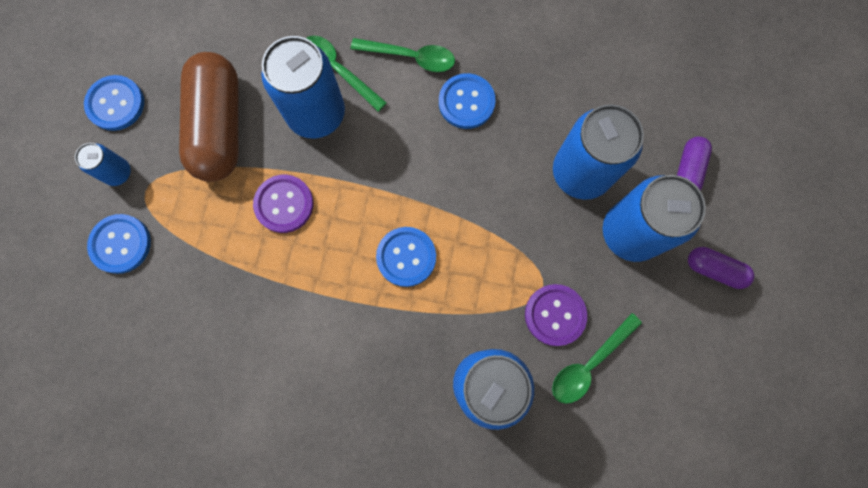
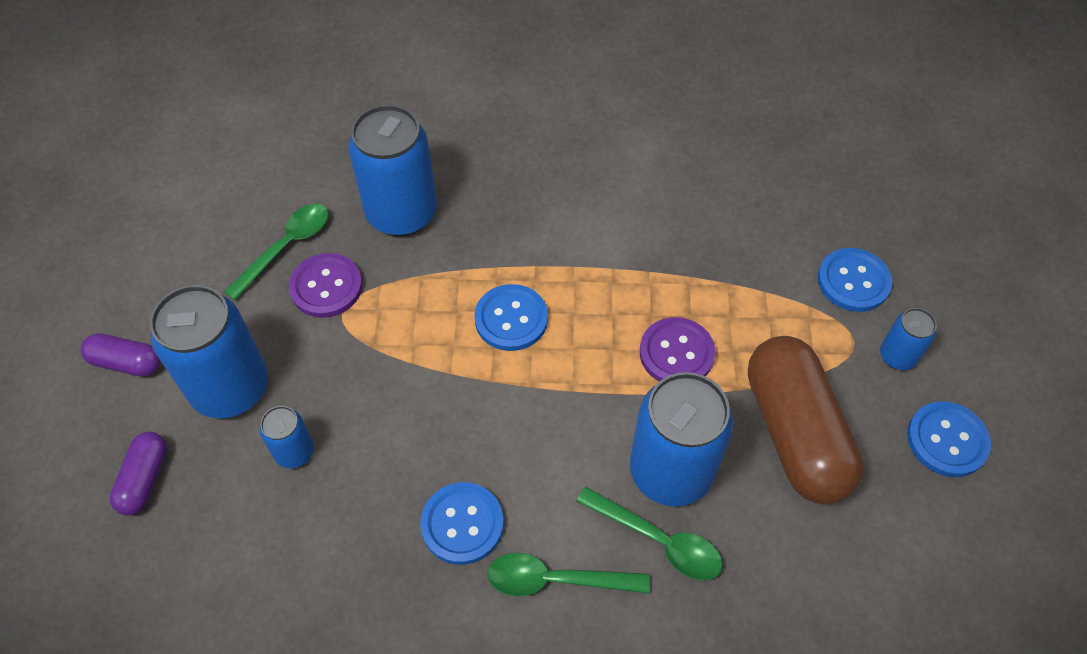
camera: 170 degrees right, 20 degrees down
blue can [553,104,644,200] -> blue can [260,406,314,468], size x0.49

